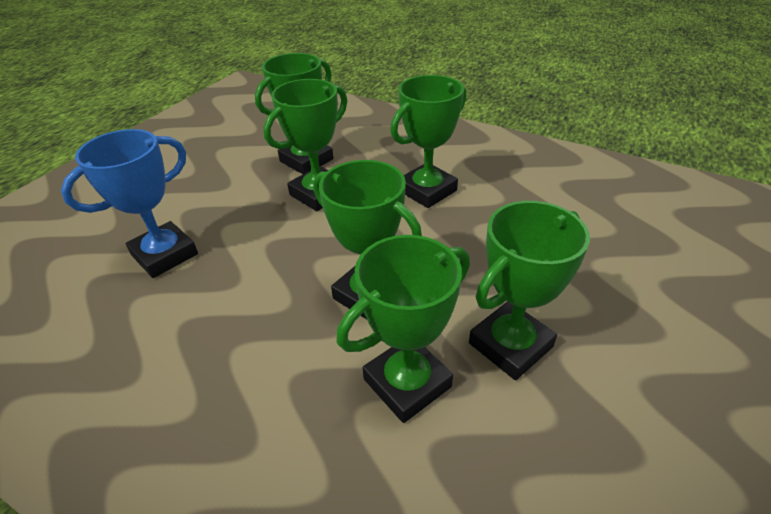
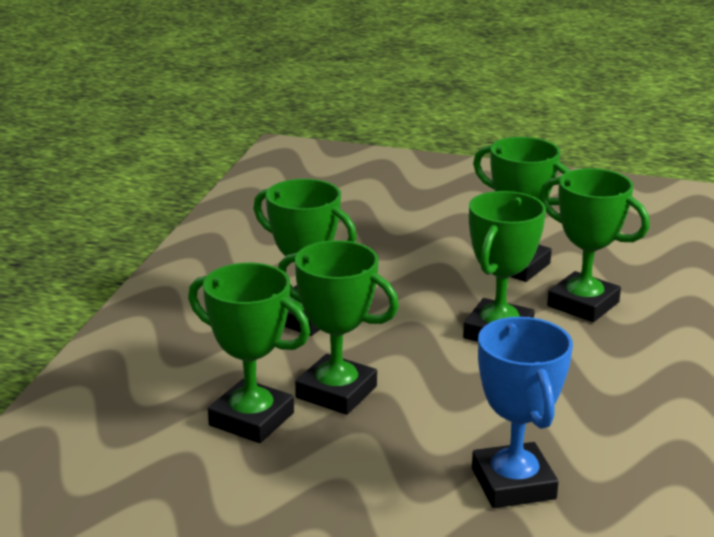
camera: 105 degrees left, 15 degrees down
blue trophy [61,129,198,278] -> blue trophy turned 45 degrees clockwise [472,317,573,508]

